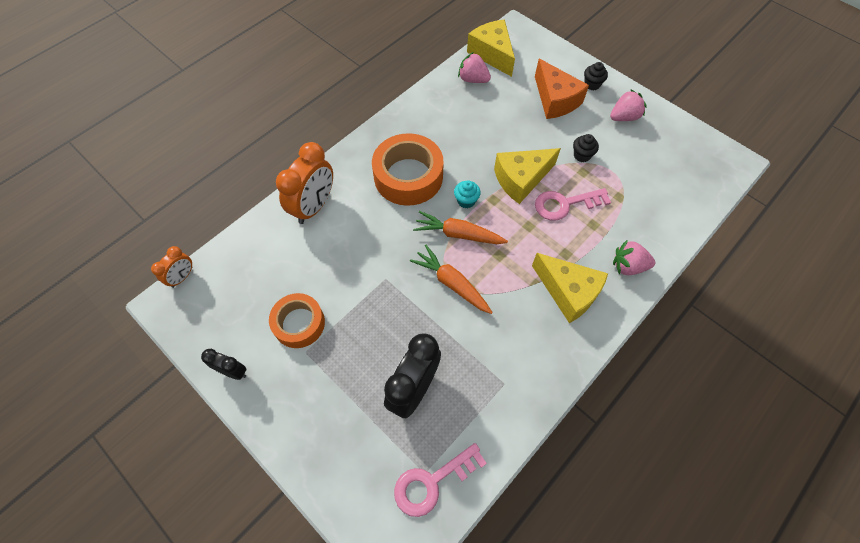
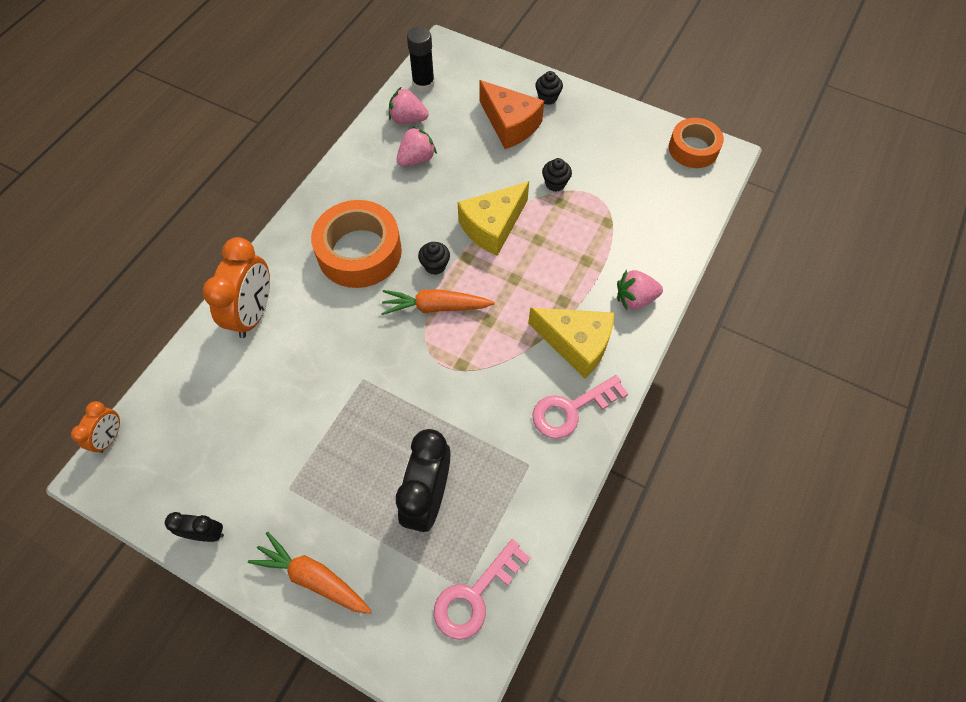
camera: 15 degrees left, 0 degrees up
orange tape [269,293,325,348] -> orange tape moved to [669,118,724,168]
orange carrot [410,245,493,314] -> orange carrot moved to [248,532,371,614]
turquoise cupcake [454,180,481,208] -> black cupcake [418,242,450,275]
yellow cheese [467,20,515,77] -> black glue stick [407,27,435,92]
pink key [535,188,611,221] -> pink key moved to [532,375,628,439]
pink strawberry [610,89,647,121] -> pink strawberry moved to [397,126,437,166]

